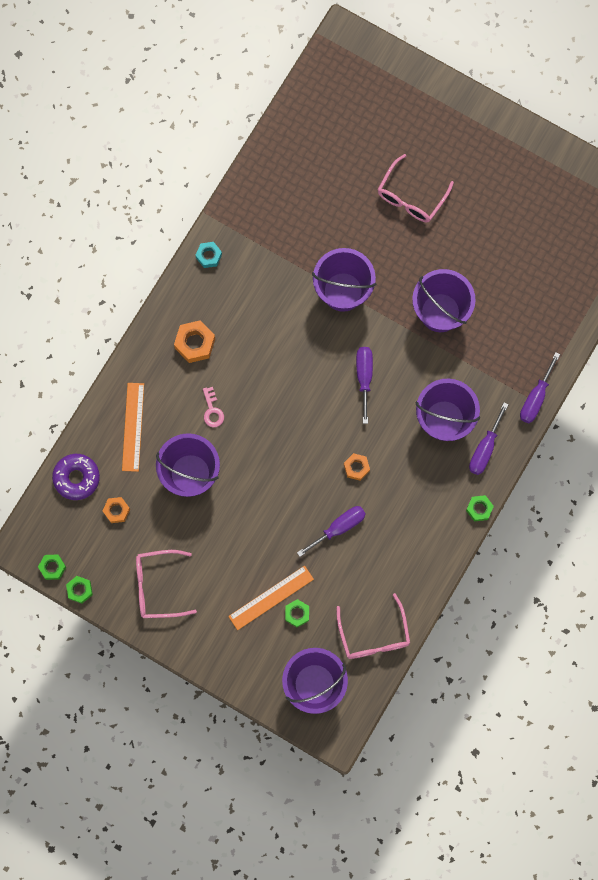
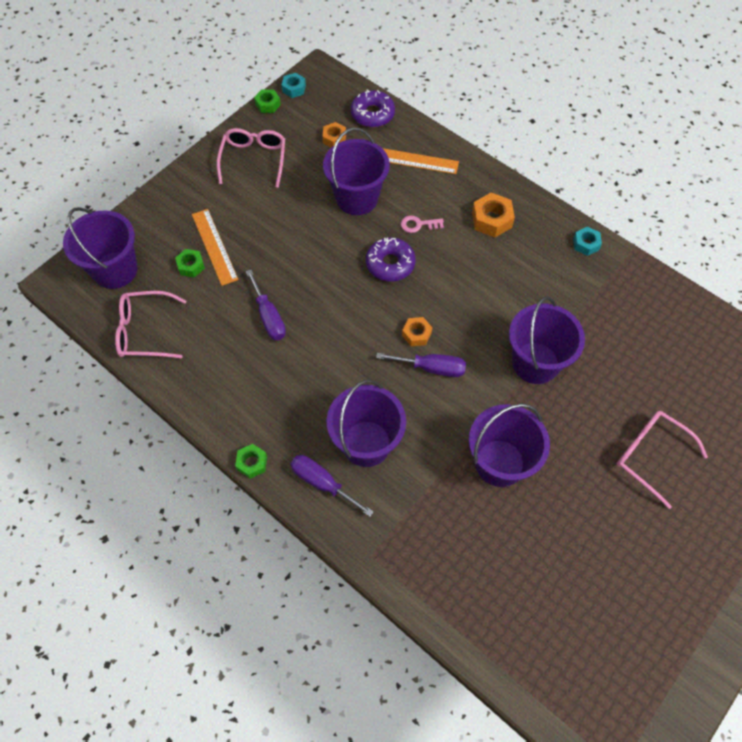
camera: 100 degrees right, 15 degrees down
green nut [38,554,66,580] -> turquoise nut [281,73,306,98]
orange nut [344,453,370,481] -> orange nut moved to [402,317,432,346]
purple screwdriver [520,352,560,423] -> none
none -> purple donut [366,238,416,282]

